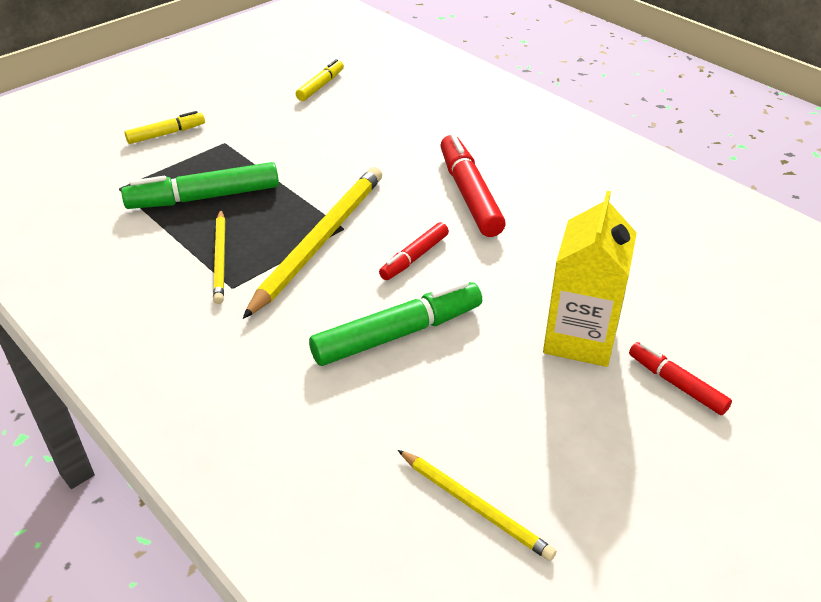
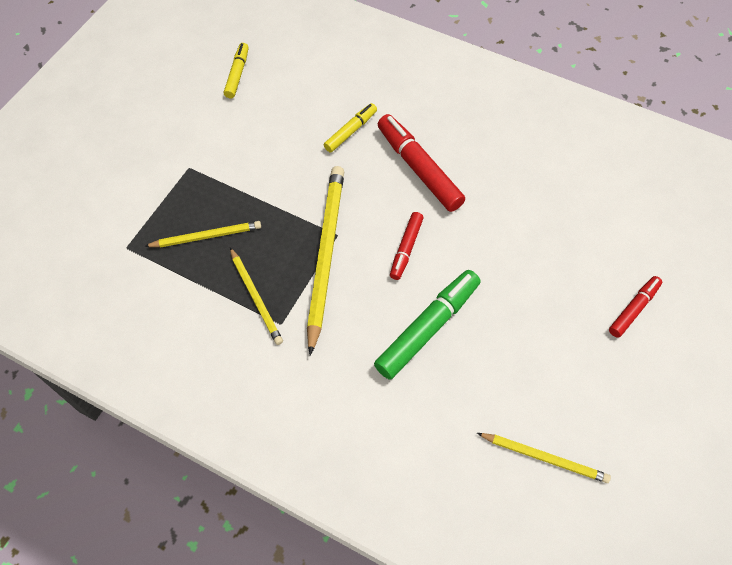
camera: 20 degrees left, 20 degrees up
green marker [121,162,279,209] -> yellow pencil [144,221,261,248]
yellow marker [125,111,205,144] -> yellow marker moved to [324,103,377,153]
yellow carton [543,191,637,367] -> none
red marker [629,342,732,415] -> red marker turned 105 degrees clockwise [609,276,662,337]

